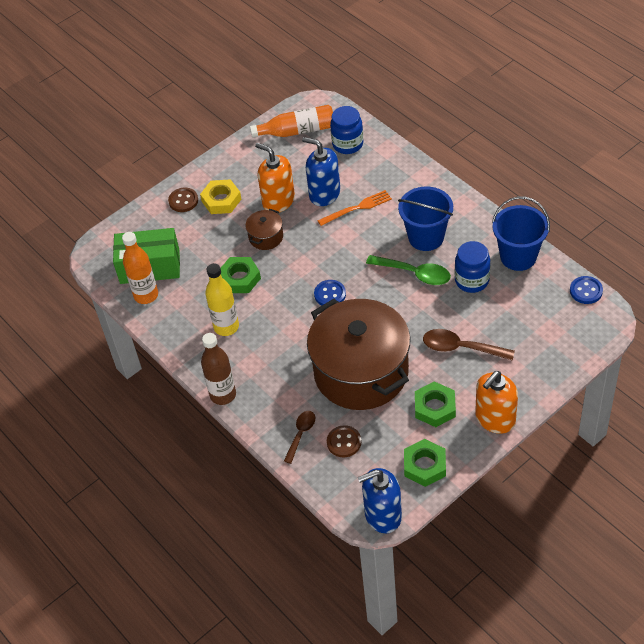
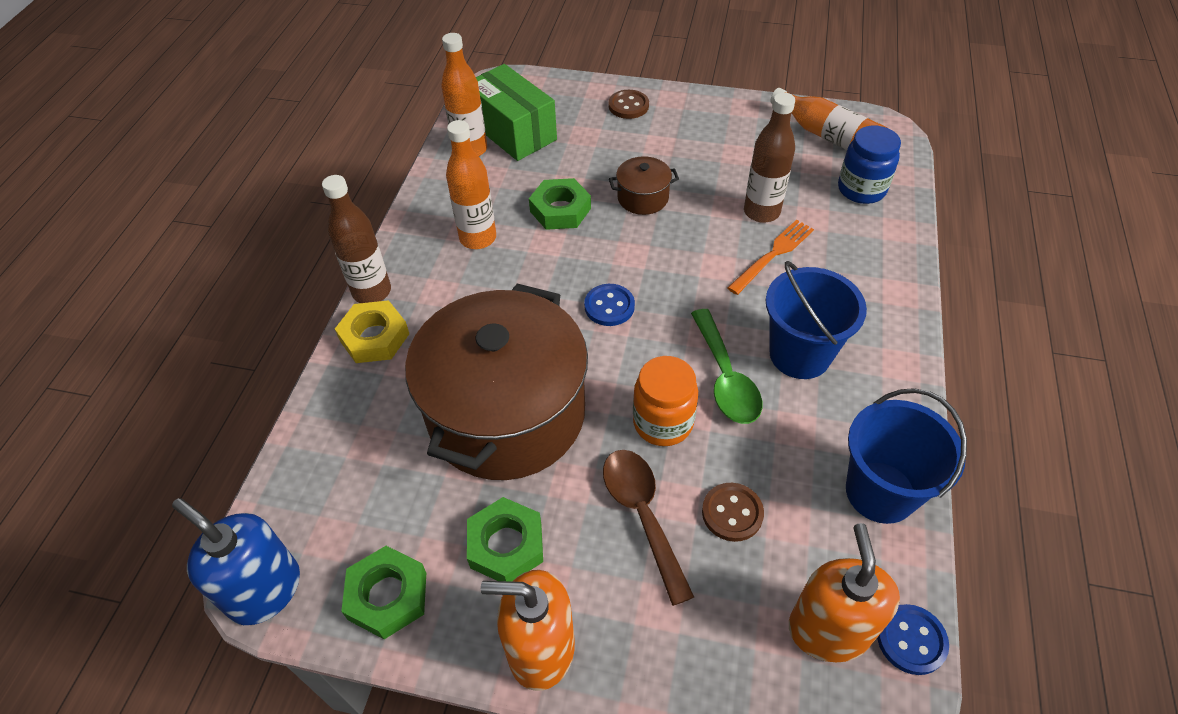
camera: 50 degrees right, 0 degrees up
yellow nut [200,179,241,214] -> yellow nut moved to [335,300,409,363]
yellow bottle [205,263,239,336] -> orange bottle [446,120,496,249]
orange soap dispenser [255,143,295,212] -> orange soap dispenser moved to [789,523,900,662]
brown spoon [284,411,315,464] -> none
blue soap dispenser [302,137,340,206] -> brown bottle [744,92,795,223]
orange fork [317,190,392,226] -> orange fork turned 75 degrees counterclockwise [727,220,814,295]
brown button [327,425,361,457] -> brown button moved to [702,483,764,542]
blue jar [455,241,490,293] -> none
none -> orange jar [633,356,698,446]

